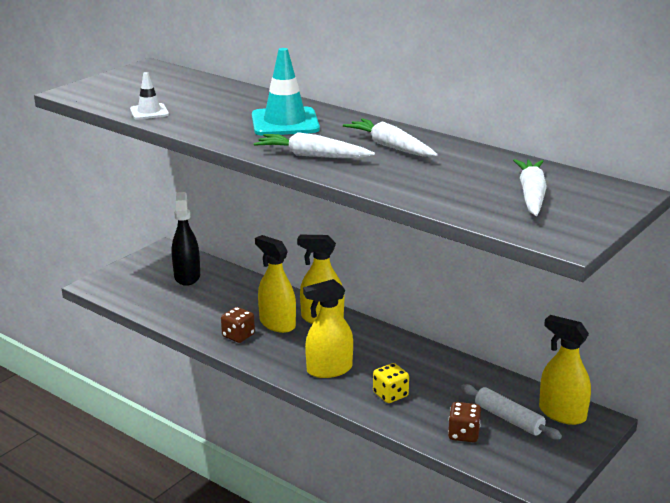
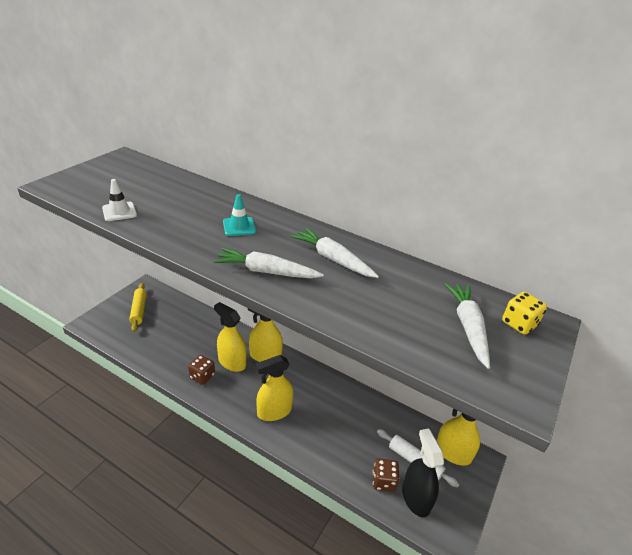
camera: 10 degrees left, 10 degrees up
black spray bottle [172,192,200,286] -> black spray bottle moved to [402,429,444,517]
turquoise traffic cone [252,48,320,136] -> turquoise traffic cone [223,194,256,236], size x0.56
yellow dice [373,363,409,403] -> yellow dice moved to [502,292,547,335]
none -> yellow rolling pin [129,283,147,332]

